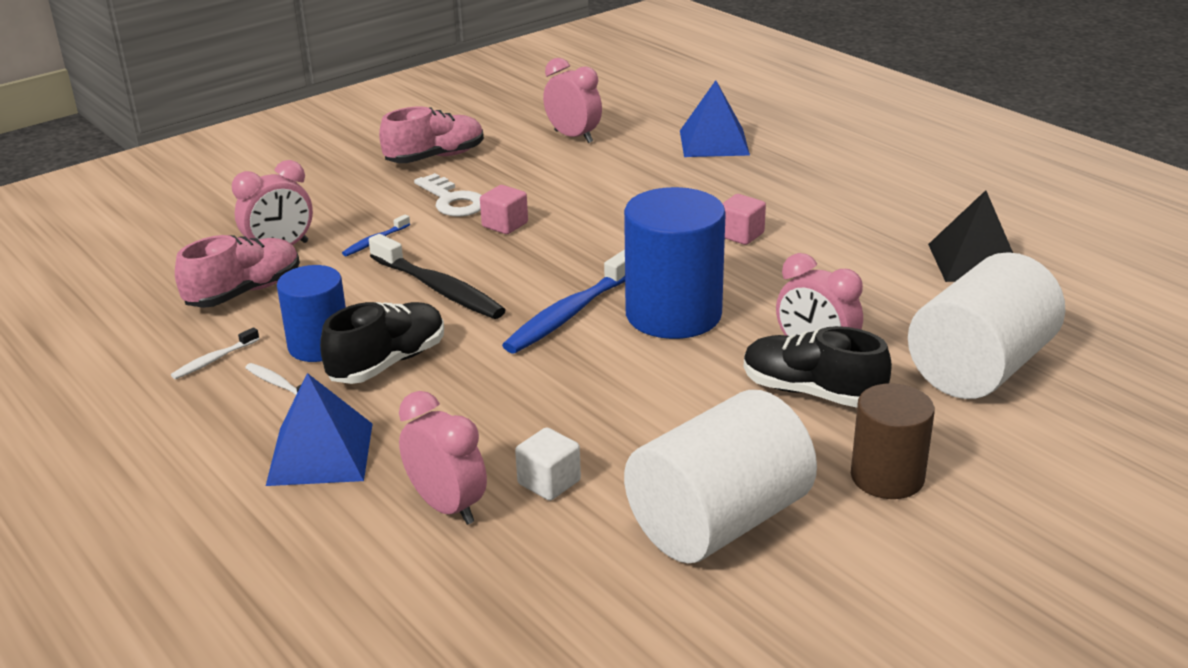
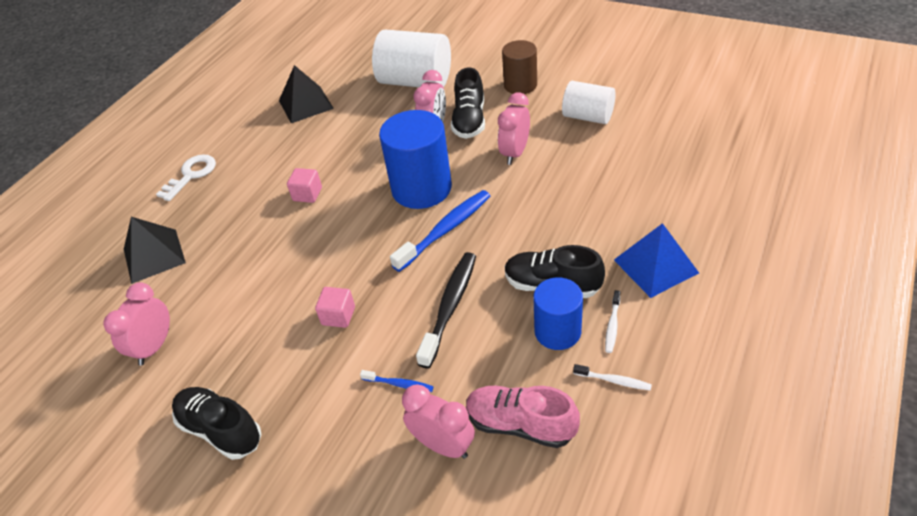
camera: 110 degrees left, 15 degrees up
pink shoe [379,106,484,163] -> black shoe [172,387,262,460]
pink clock [399,391,487,525] -> pink clock moved to [498,92,530,165]
white key [414,173,481,217] -> white key moved to [156,154,216,201]
blue toothbrush [502,249,625,353] -> blue toothbrush turned 60 degrees counterclockwise [390,190,490,272]
white cube [515,427,581,501] -> none
white cylinder [624,390,817,563] -> white cylinder [562,81,616,124], size x0.63
blue pyramid [680,80,750,157] -> black pyramid [124,217,186,284]

